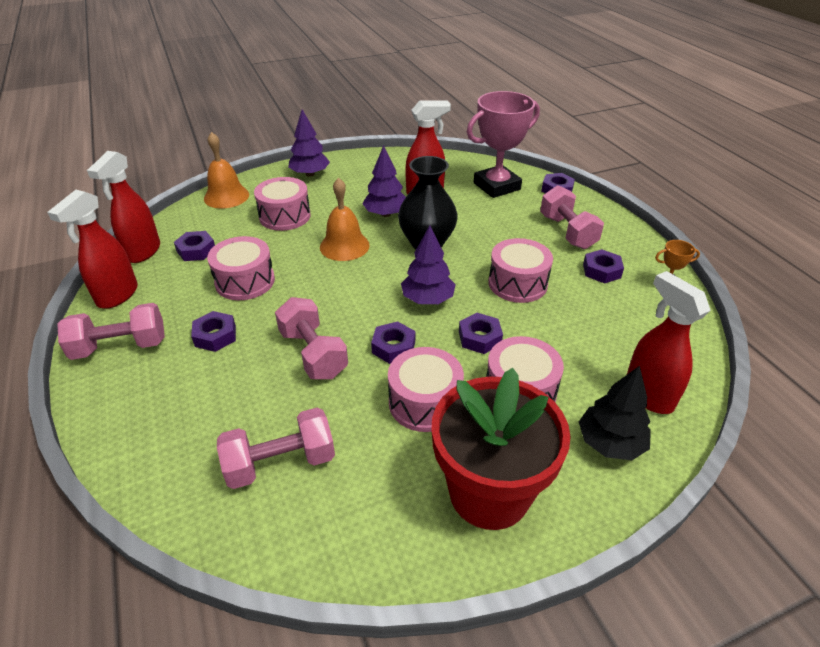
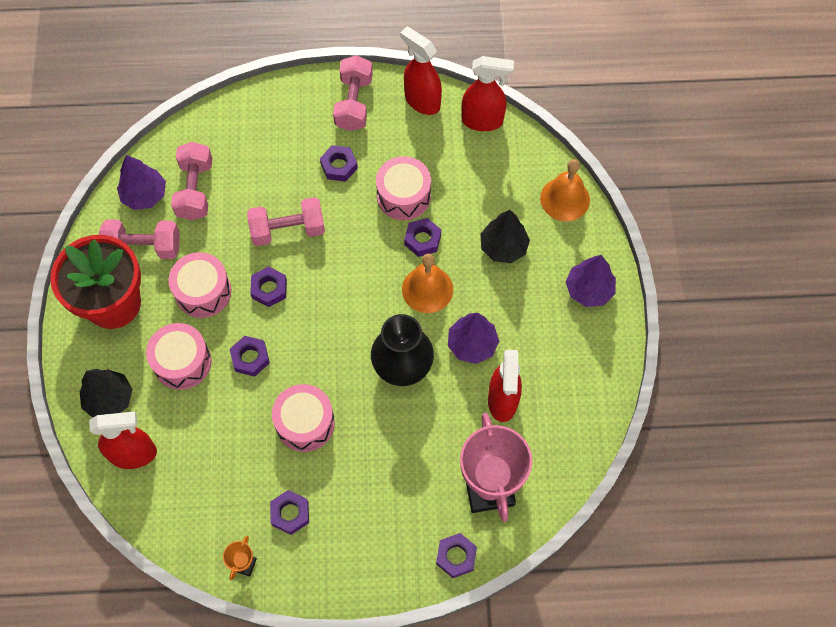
camera: 110 degrees right, 25 degrees up
red spray bottle [87,151,160,263] -> red spray bottle turned 150 degrees clockwise [462,56,514,131]
purple nut [174,231,215,261] -> purple nut moved to [404,218,441,257]
pink drum [254,177,311,231] -> black tree [480,210,530,263]
purple tree [401,225,456,304] -> purple tree moved to [117,155,166,210]
pink dumbbell [540,185,604,249] -> pink dumbbell moved to [99,219,180,259]

